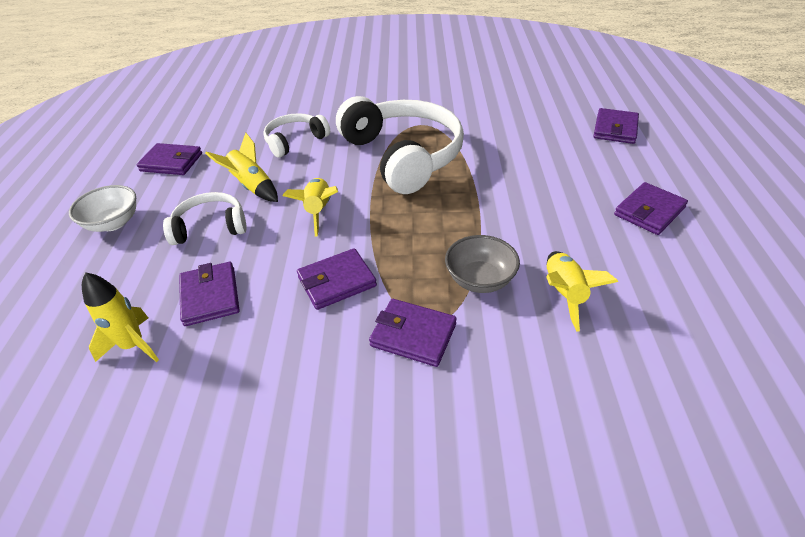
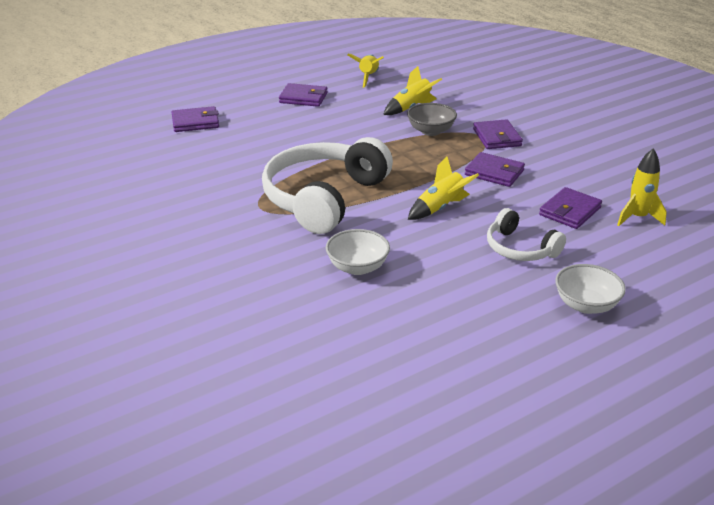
camera: 125 degrees left, 10 degrees down
purple wallet [137,143,202,175] -> none
yellow rocket [205,133,278,202] -> yellow rocket moved to [347,54,384,88]
white headphones [263,113,330,158] -> white bowl [326,229,390,275]

